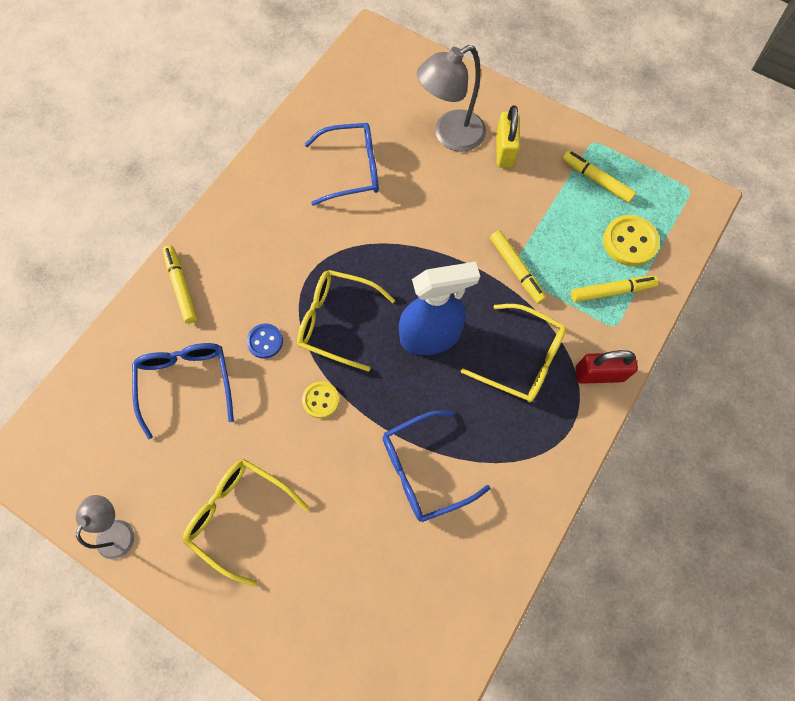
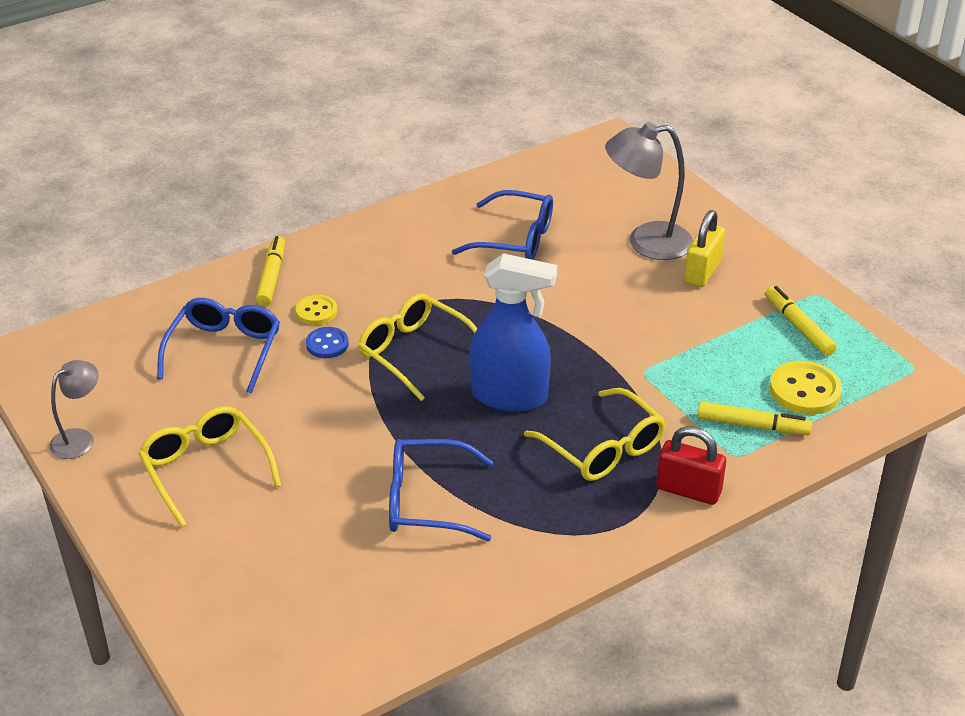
camera: 25 degrees right, 30 degrees down
yellow button [302,381,339,418] -> yellow button moved to [295,295,337,325]
yellow marker [490,231,547,304] -> none

